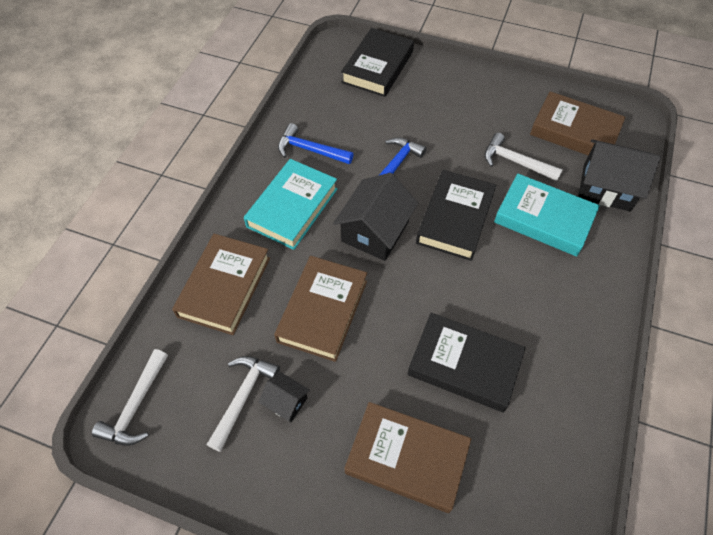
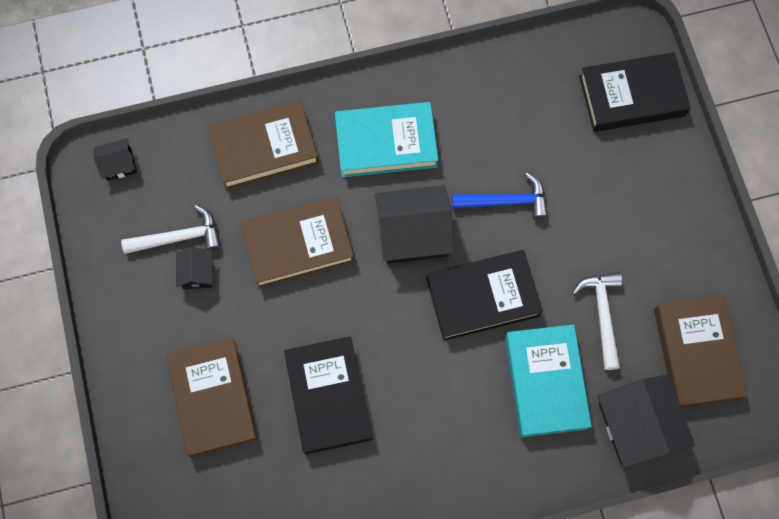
camera: 55 degrees right, 15 degrees up
white hammer [92,349,168,446] -> black house [93,138,137,181]
blue hammer [278,123,354,164] -> none

